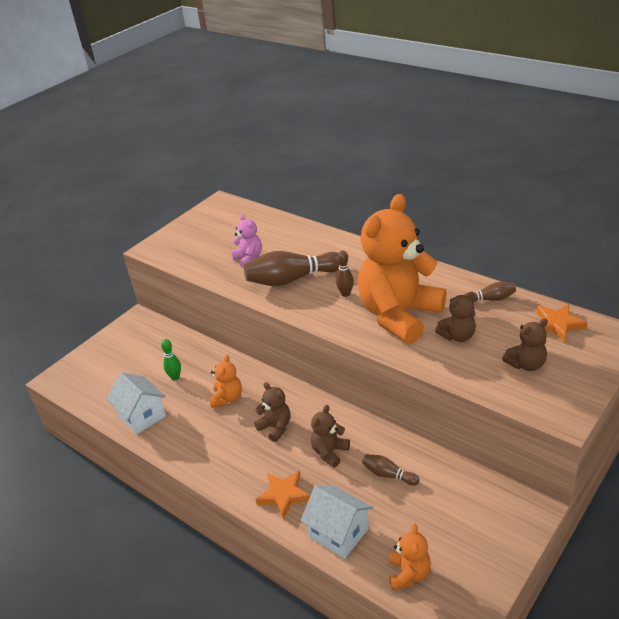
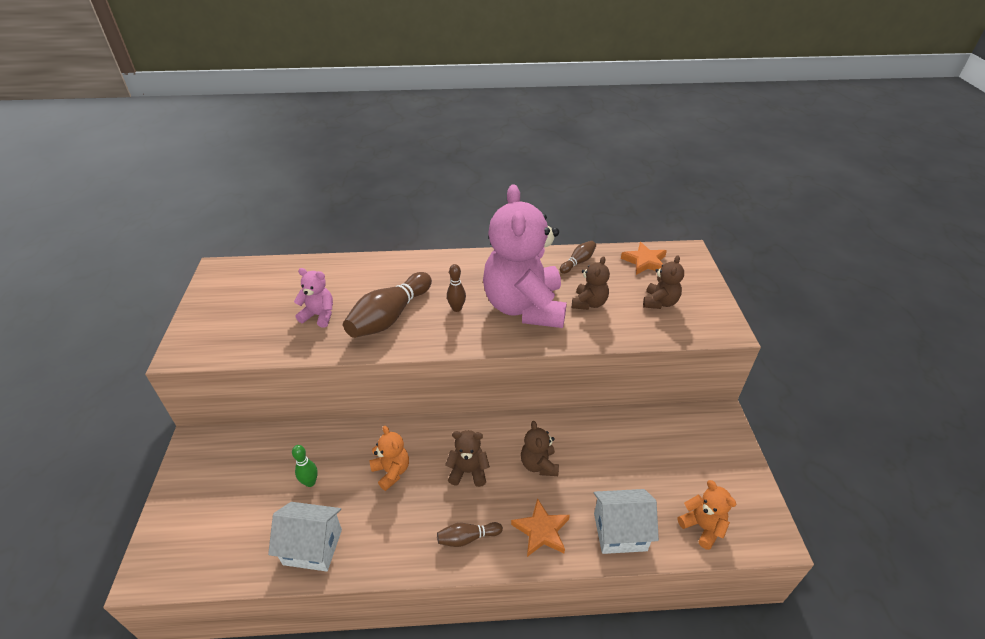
camera: 45 degrees left, 5 degrees up
orange teddy bear [357,194,447,344] -> pink teddy bear [483,184,567,328]
brown bowling pin [362,454,420,485] -> brown bowling pin moved to [437,522,503,547]

